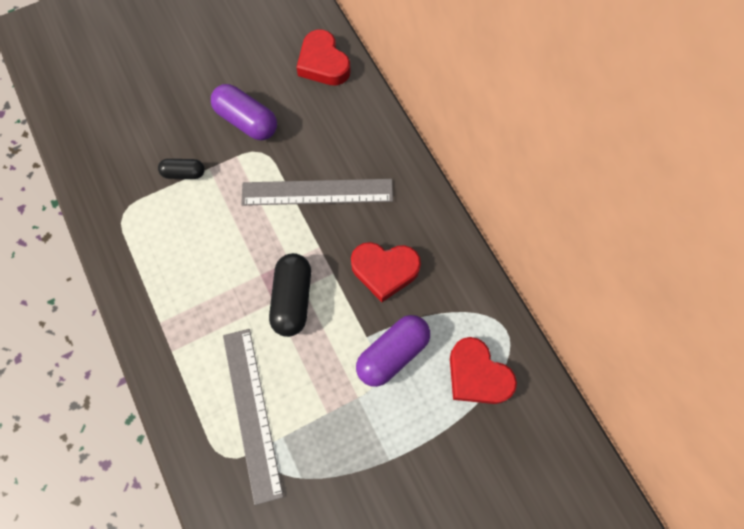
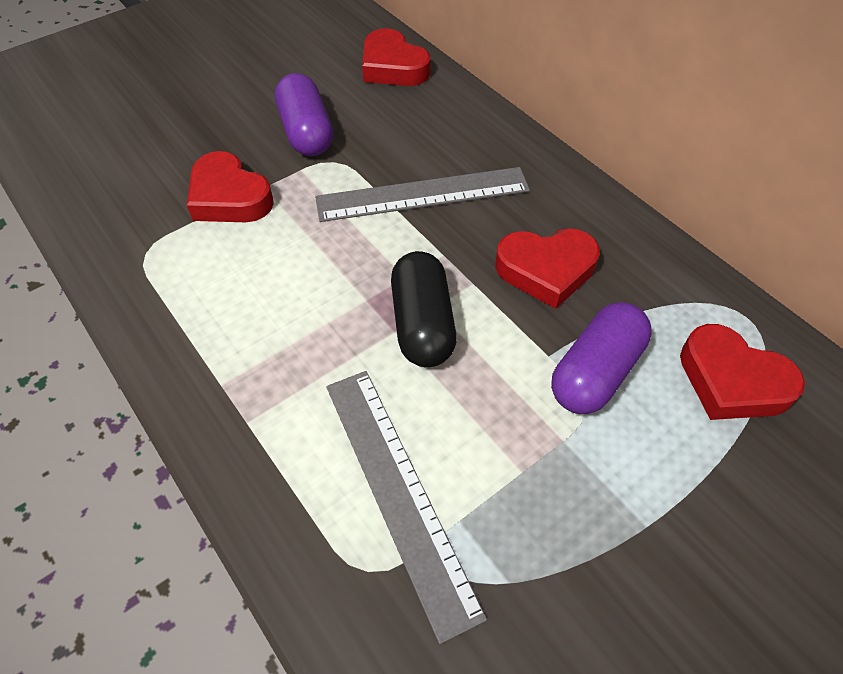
camera: 10 degrees left, 15 degrees down
black capsule [158,159,205,179] -> red heart [187,151,274,222]
purple capsule [211,84,277,140] -> purple capsule turned 45 degrees clockwise [275,73,333,156]

